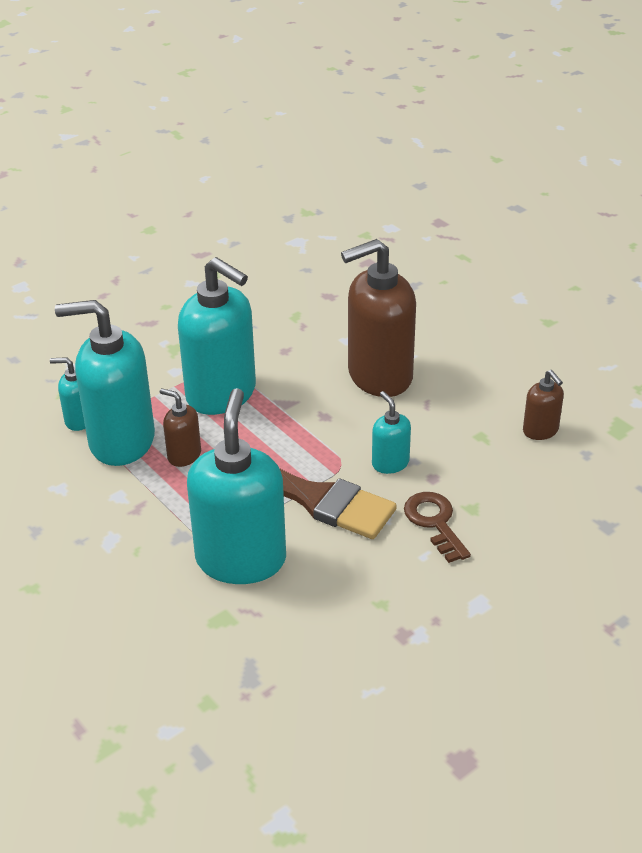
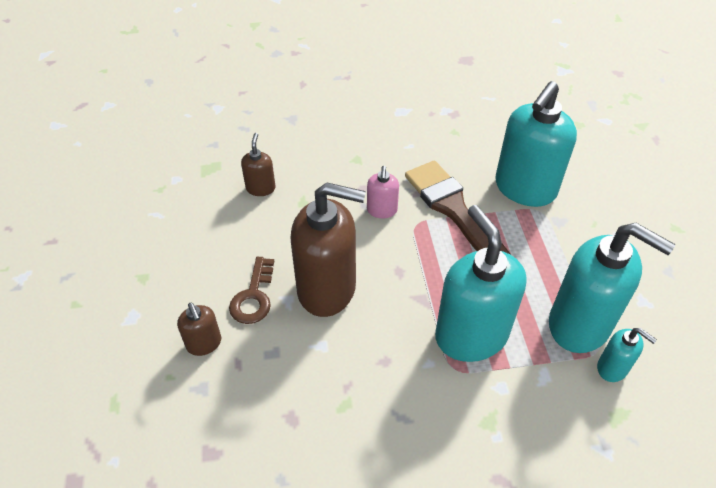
camera: 150 degrees left, 10 degrees up
brown soap dispenser [160,388,201,467] -> brown soap dispenser moved to [177,302,221,356]
turquoise soap dispenser [372,391,411,474] -> pink soap dispenser [367,166,399,218]
brown key [404,492,471,563] -> brown key moved to [229,257,274,324]

